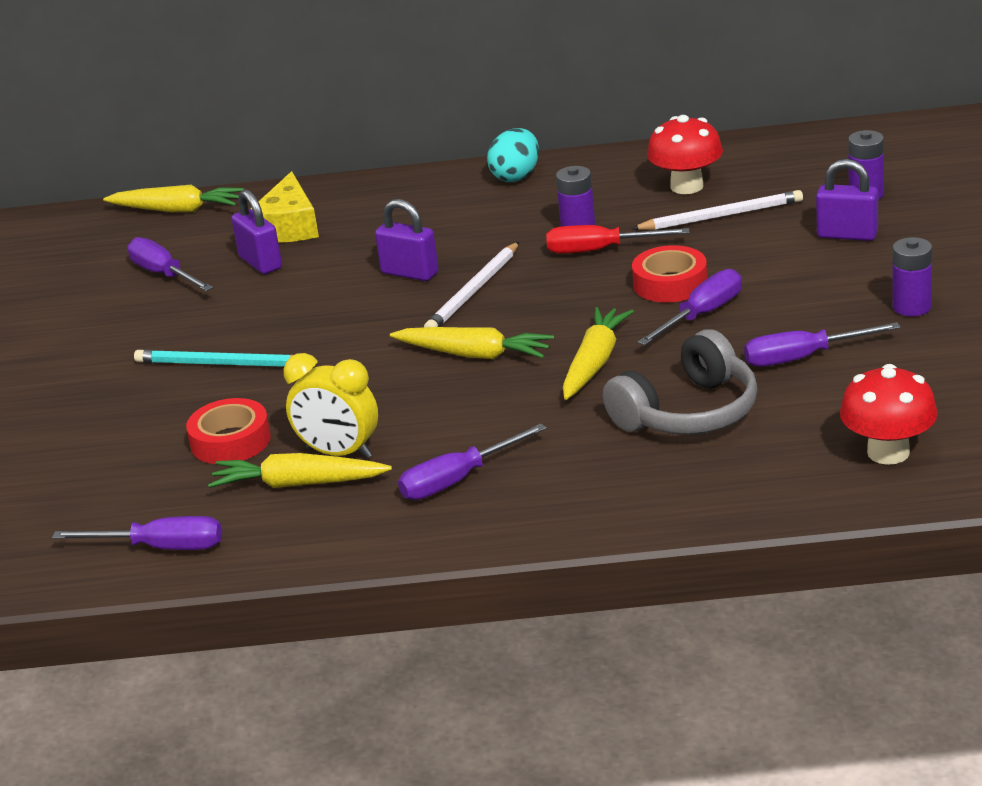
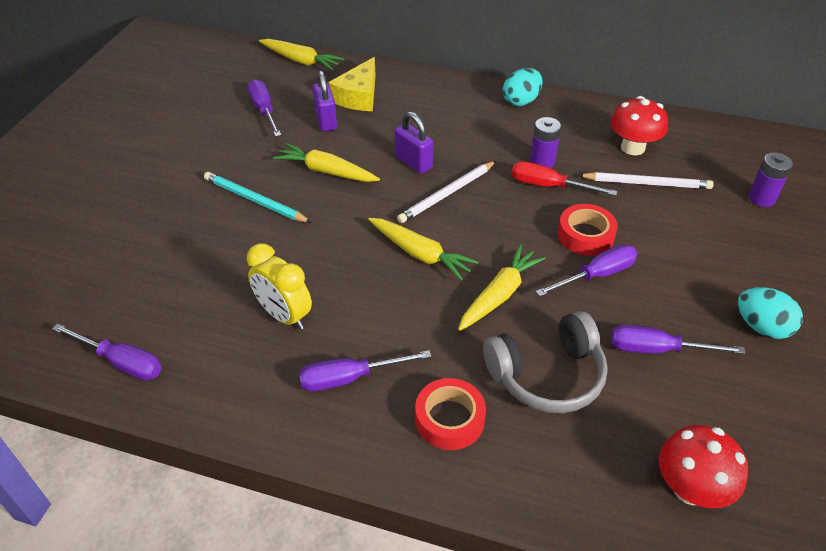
camera: 15 degrees right, 15 degrees up
red tape [186,398,271,464] -> red tape moved to [415,378,486,450]
yellow carrot [208,453,392,488] -> yellow carrot moved to [273,143,380,182]
purple padlock [816,159,878,241] -> none
purple battery [893,237,932,316] -> turquoise egg [738,287,803,339]

